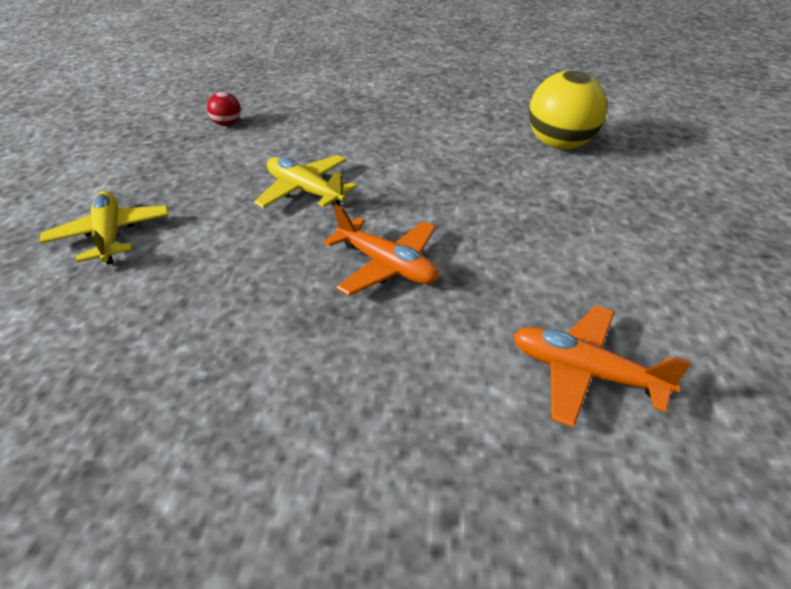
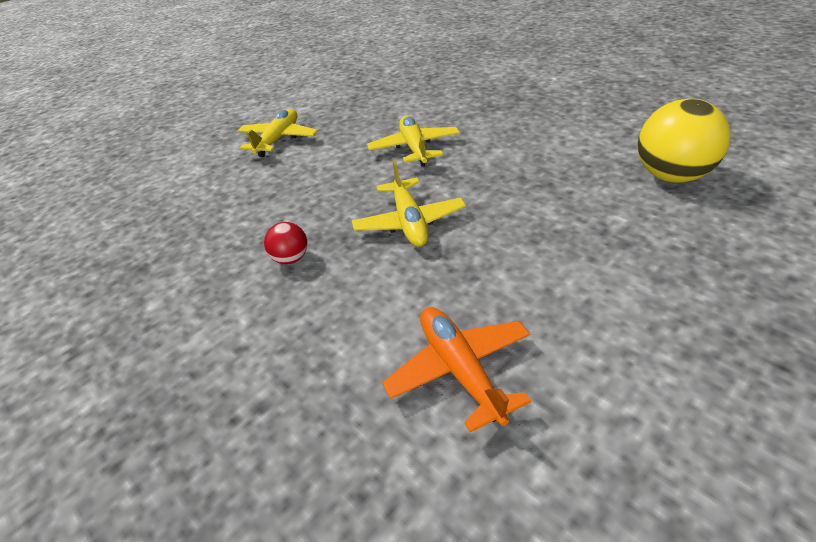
camera: 40 degrees right, 0 degrees up
red ball [207,92,241,126] -> red ball moved to [264,222,307,264]
orange plane [324,204,439,296] -> yellow plane [352,160,466,247]

